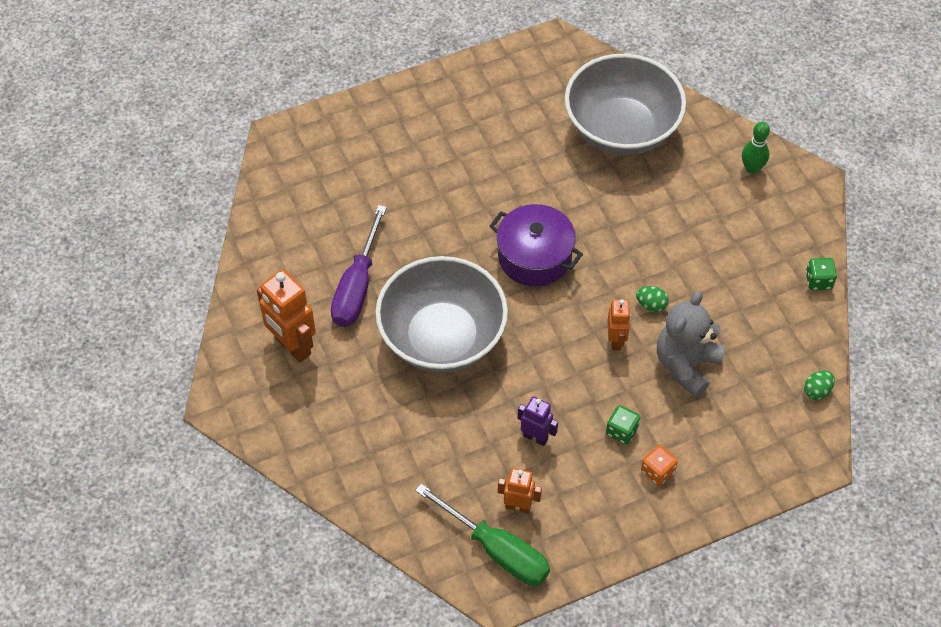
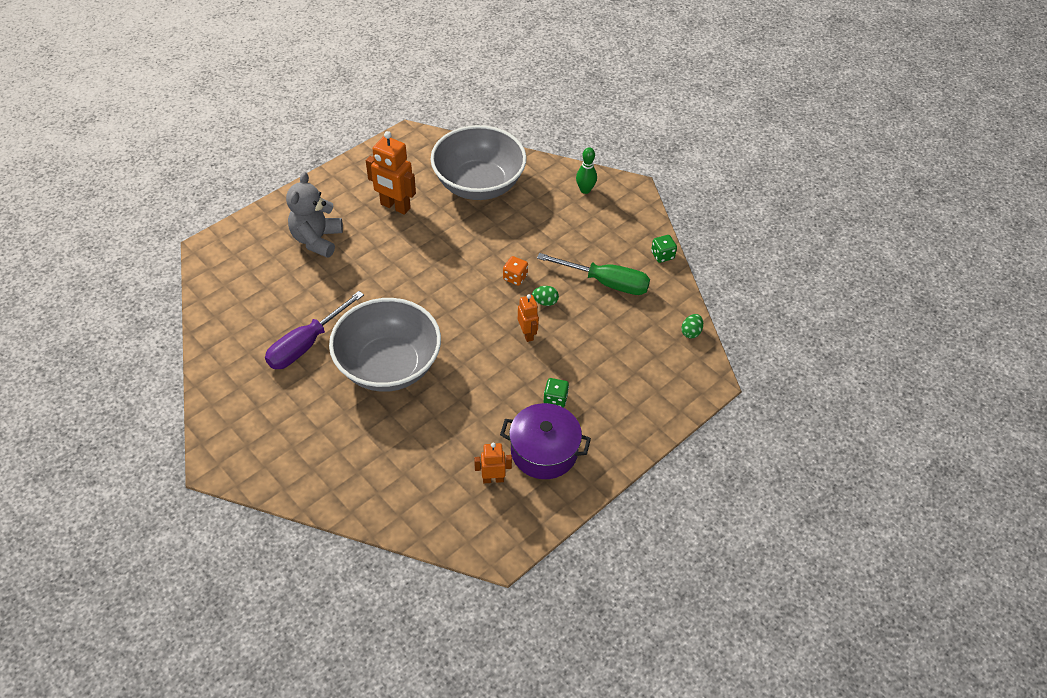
camera: 20 degrees left, 5 degrees down
orange robot [257,270,316,362] -> orange robot moved to [366,131,416,215]
purple screwdriver [331,205,387,327] -> purple screwdriver turned 45 degrees clockwise [265,291,364,369]
green screwdriver [415,483,550,586] -> green screwdriver moved to [537,253,650,295]
purple pot [490,204,583,287] -> purple pot moved to [500,403,591,479]
purple robot [518,396,558,446] -> none
orange dice [641,445,678,486] -> orange dice moved to [503,256,528,286]
grey teddy bear [657,291,725,398] -> grey teddy bear moved to [286,172,343,258]

